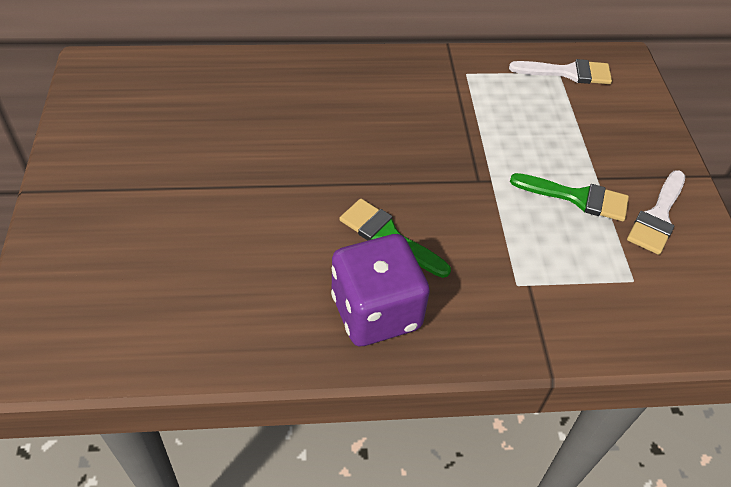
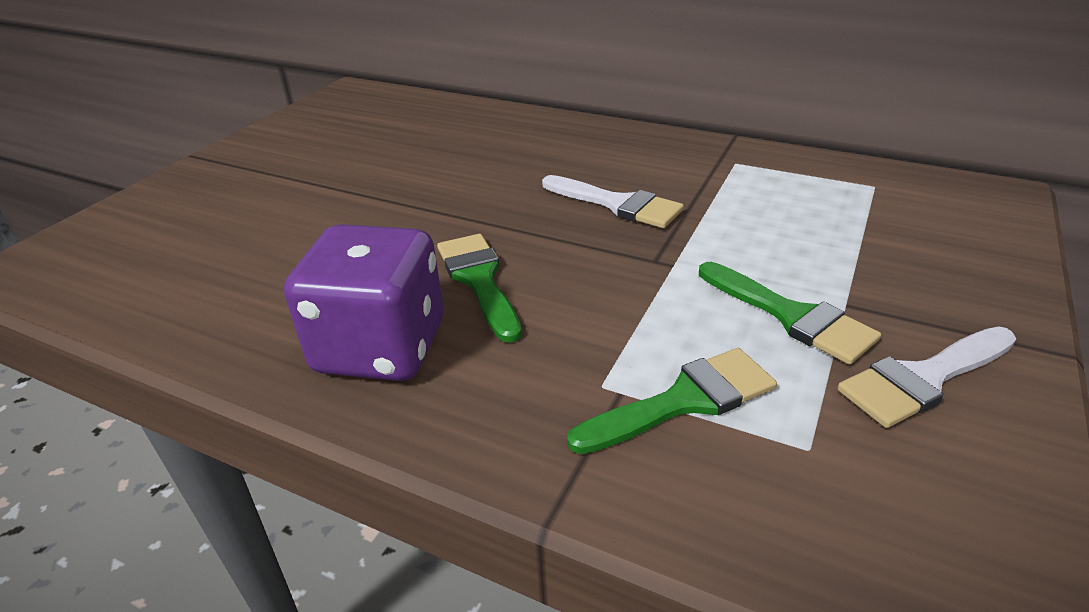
camera: 35 degrees right, 15 degrees down
white brush [509,59,612,84] -> white brush moved to [542,175,684,228]
none -> green brush [567,348,777,454]

